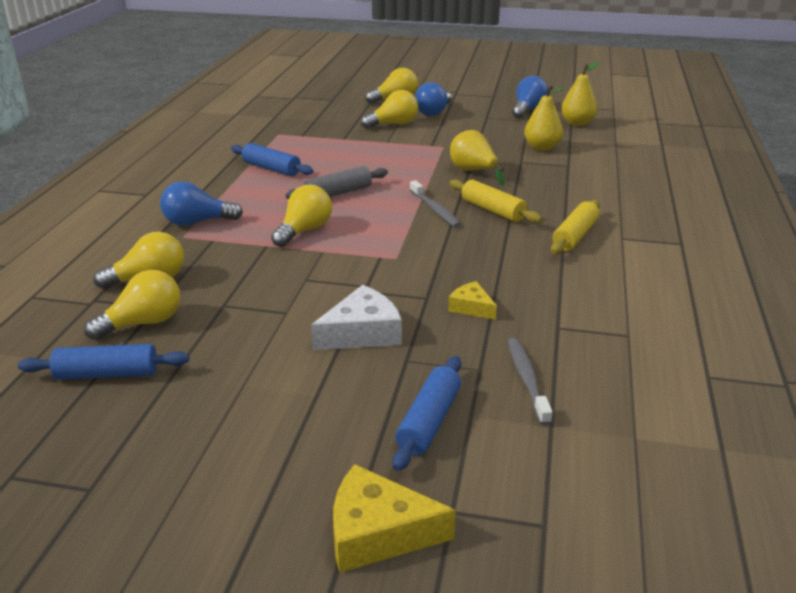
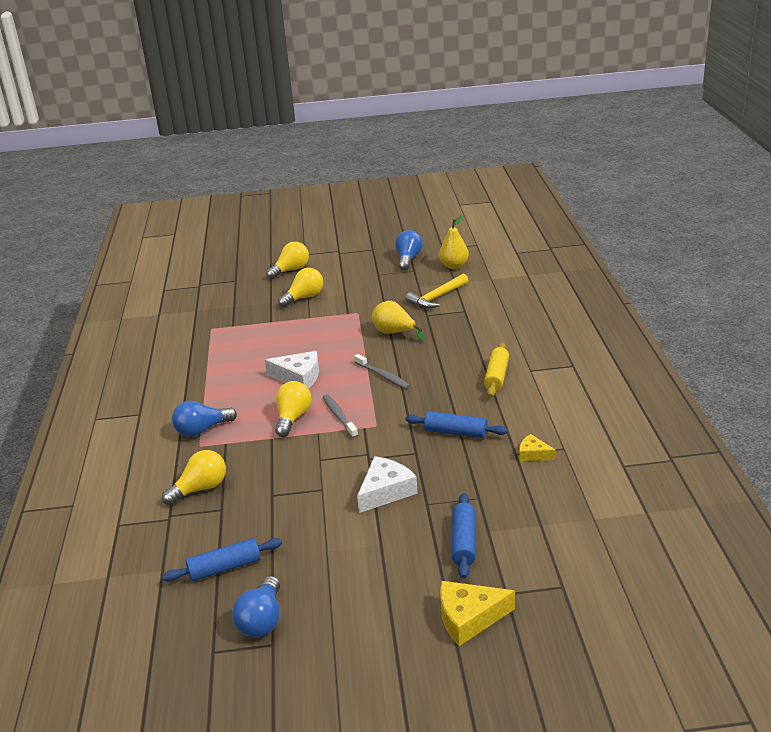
camera: 15 degrees left, 0 degrees up
yellow light bulb [84,270,181,340] -> none
blue rolling pin [231,143,313,176] -> blue rolling pin moved to [405,411,508,438]
grey rolling pin [285,166,388,199] -> white cheese [265,351,319,389]
blue light bulb [415,82,452,116] -> blue light bulb moved to [232,576,280,637]
yellow cheese [448,281,497,320] -> yellow cheese moved to [519,434,556,461]
yellow rolling pin [449,179,542,223] -> none
grey toothbrush [508,338,553,425] -> grey toothbrush moved to [323,394,358,438]
yellow pear [524,85,567,151] -> yellow hammer [405,274,469,308]

